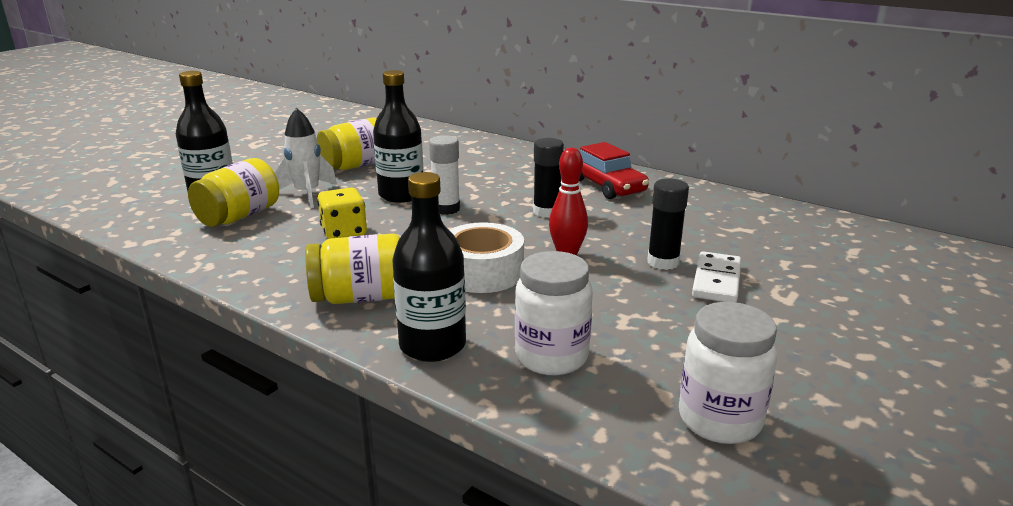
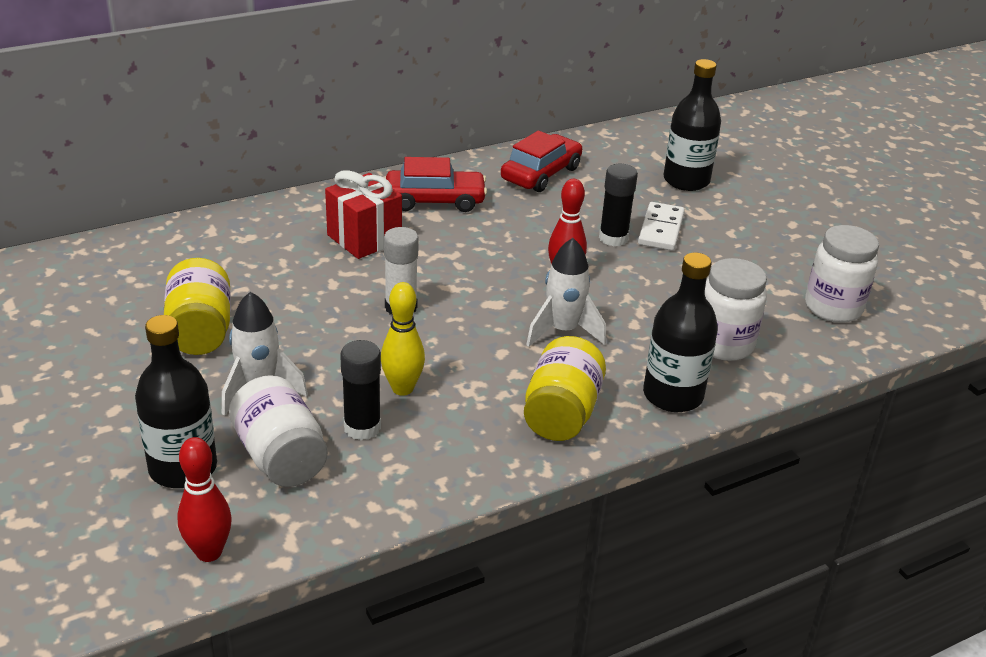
camera: 65 degrees left, 10 degrees up
yellow jar [188,158,279,227] -> white jar [229,375,328,487]
yellow dice [317,187,367,239] -> yellow bowling pin [381,282,425,396]
black bottle [373,70,423,203] -> black bottle moved to [664,59,721,191]
white tape [450,222,524,293] -> white rocket [526,238,606,347]
black glue stick [533,138,564,218] -> black glue stick moved to [340,340,381,440]
white domino [692,252,741,302] -> white domino turned 60 degrees clockwise [638,202,685,251]
none -> red bowling pin [177,437,232,562]
none -> red gift [325,170,402,259]
none -> red car [501,131,582,192]

